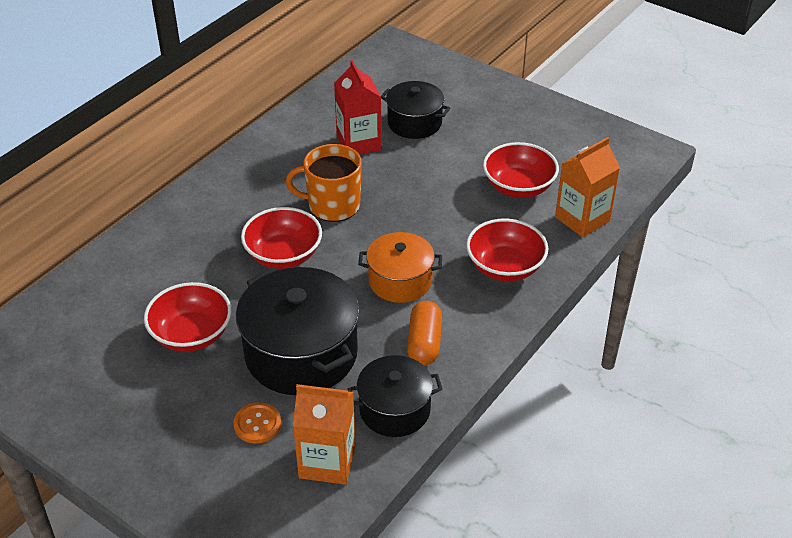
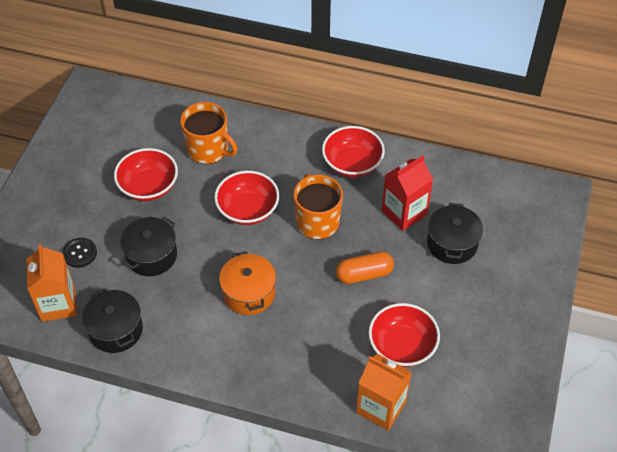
camera: 70 degrees right, 10 degrees up
orange button [234,402,281,444] -> black button [62,238,97,268]
black pot [236,267,359,395] -> black pot [120,217,177,276], size x0.60
orange capsule [407,301,442,366] -> orange capsule moved to [336,251,394,284]
red bowl [466,219,549,281] -> red bowl moved to [322,126,385,178]
none -> orange mug [180,102,237,164]

